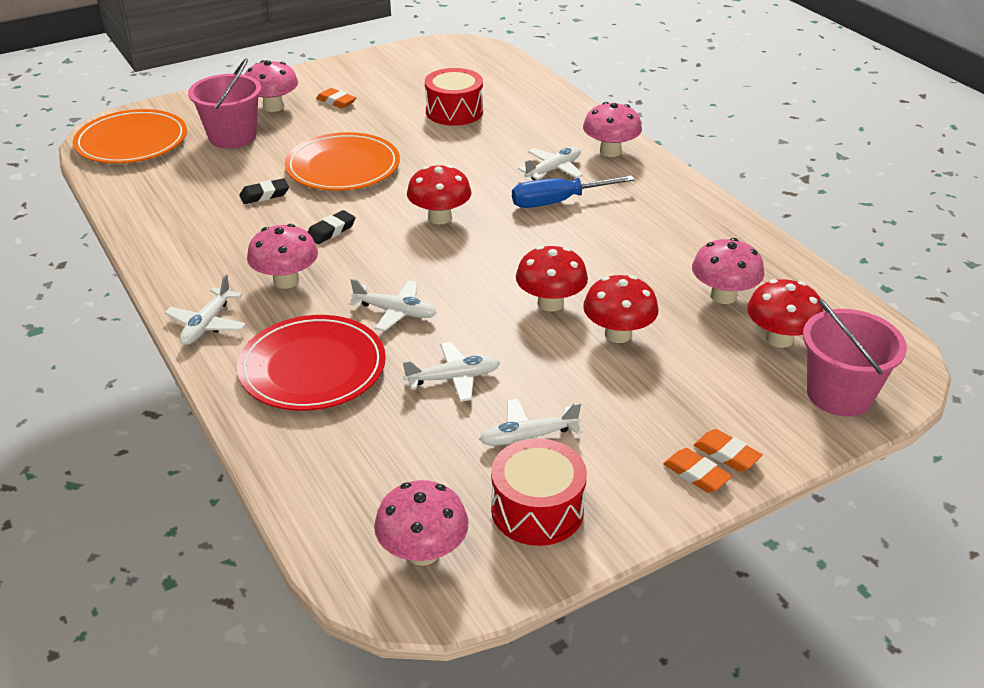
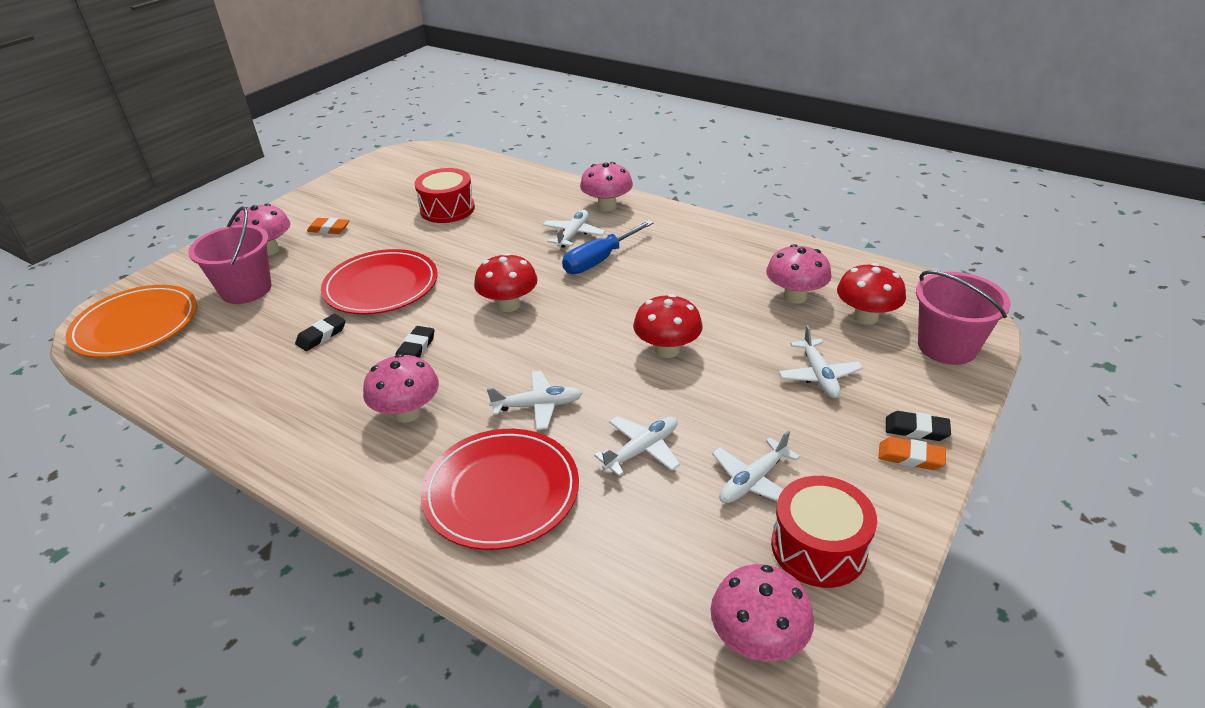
camera: 25 degrees left, 0 degrees up
white plane [165,274,246,345] -> white plane moved to [779,325,863,398]
orange plate [285,132,400,191] -> red plate [321,249,438,314]
red mushroom [583,275,658,343] -> none
orange eraser [694,429,763,472] -> black eraser [886,411,951,441]

